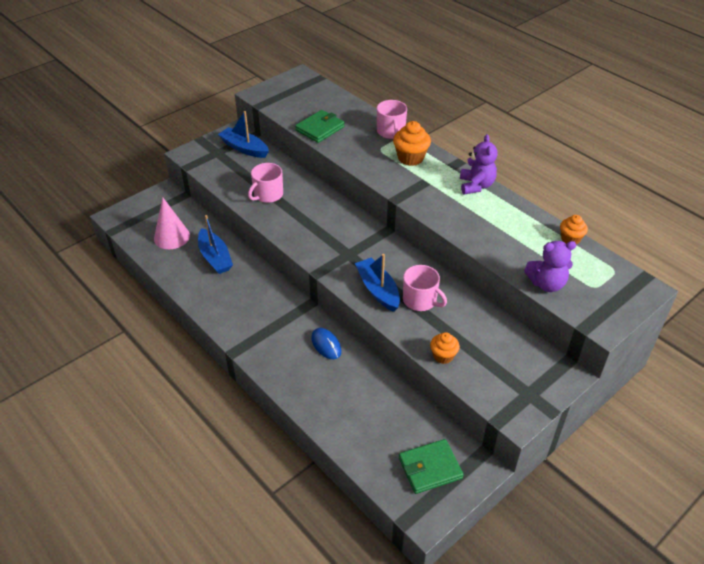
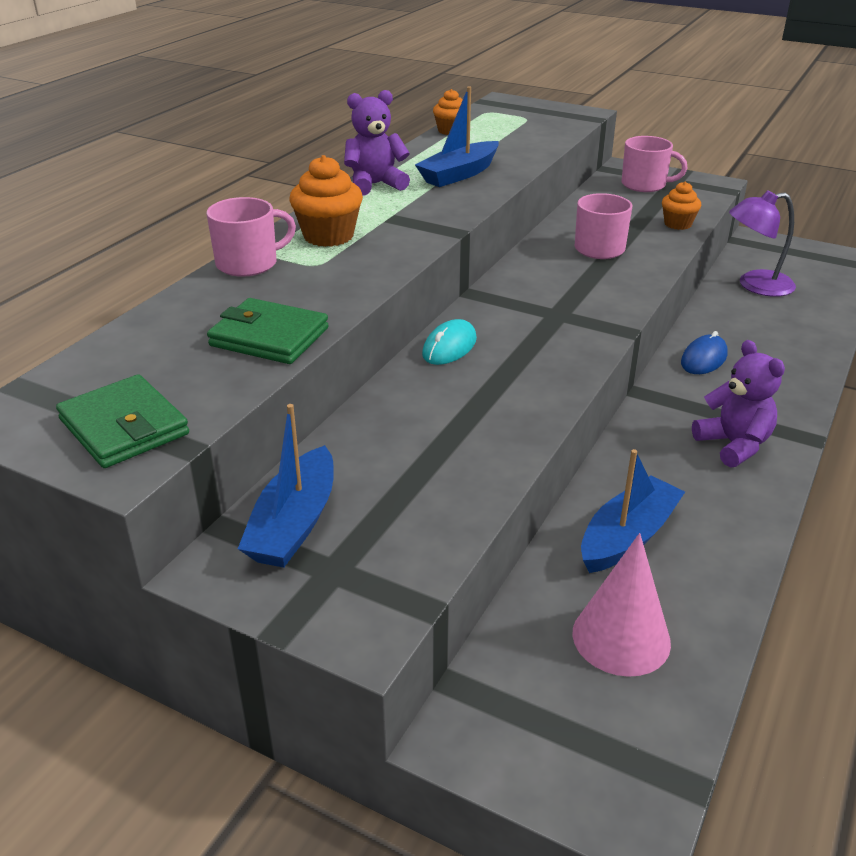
camera: 110 degrees left, 10 degrees down
pink mug [248,163,283,203] -> pink mug moved to [621,136,687,192]
blue boat [355,254,400,312] -> blue boat moved to [415,86,499,187]
green wallet [399,439,464,494] -> green wallet moved to [56,374,189,468]
purple teddy bear [524,241,576,292] -> purple teddy bear moved to [692,340,785,468]
none -> turquoise mouse [422,319,477,365]
none -> purple lamp [729,190,796,297]

